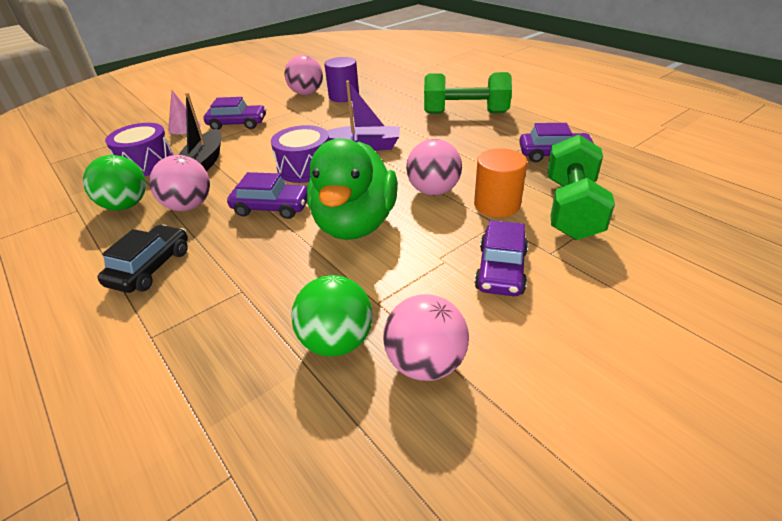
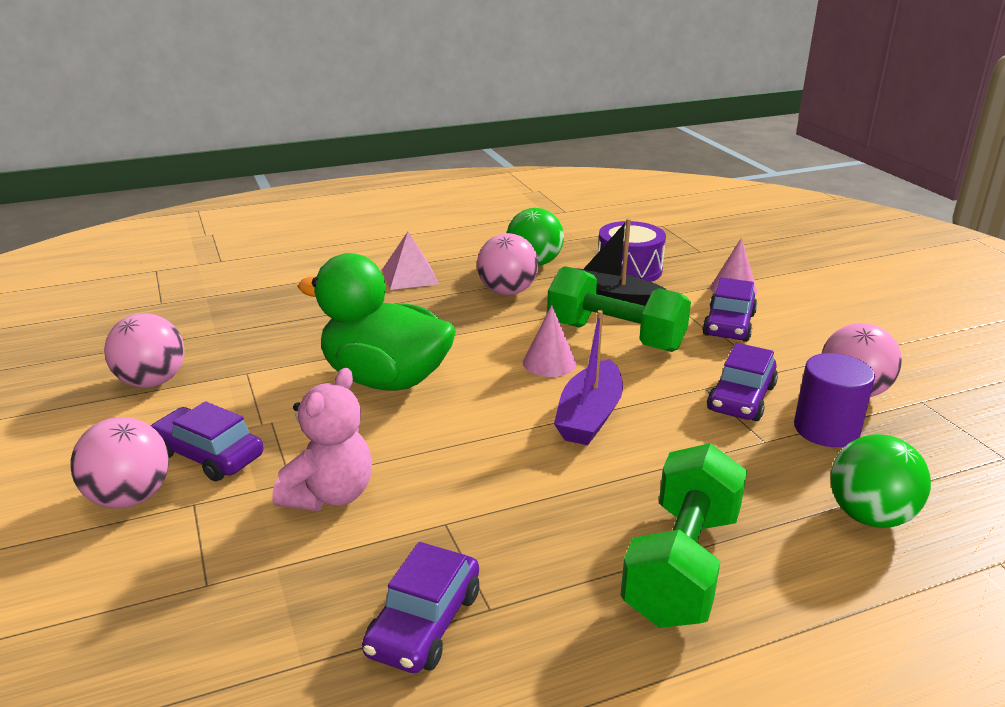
camera: 105 degrees right, 10 degrees down
black car [97,225,188,293] -> pink pyramid [382,232,439,290]
purple car [227,172,307,219] -> purple car moved to [707,343,778,421]
purple drum [271,125,329,183] -> pink cone [523,305,576,377]
green ball [291,275,373,356] -> green ball moved to [831,434,931,528]
pink ball [406,139,462,196] -> pink ball moved to [70,417,169,509]
orange cylinder [474,148,527,217] -> pink teddy bear [273,368,372,511]
green dumbbell [548,135,615,240] -> green dumbbell moved to [547,266,691,352]

